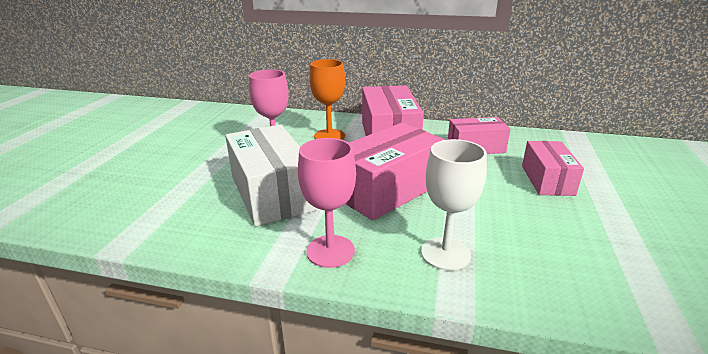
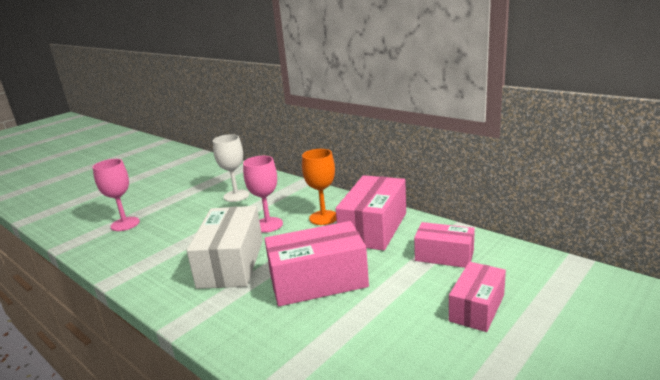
camera: 30 degrees right, 5 degrees down
pink goblet [298,138,356,268] -> pink goblet moved to [93,159,140,231]
white goblet [421,139,487,271] -> white goblet moved to [213,134,249,202]

